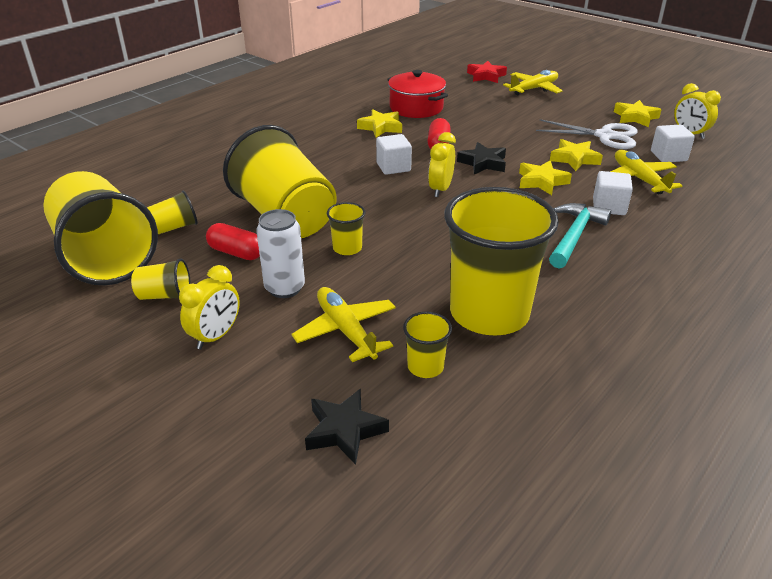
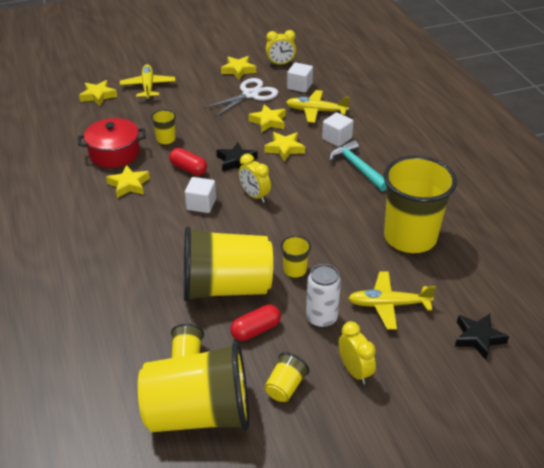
camera: 60 degrees left, 5 degrees up
yellow cup [403,312,452,378] -> yellow cup moved to [151,110,176,144]
red star [467,61,507,83] -> yellow star [79,80,117,106]

